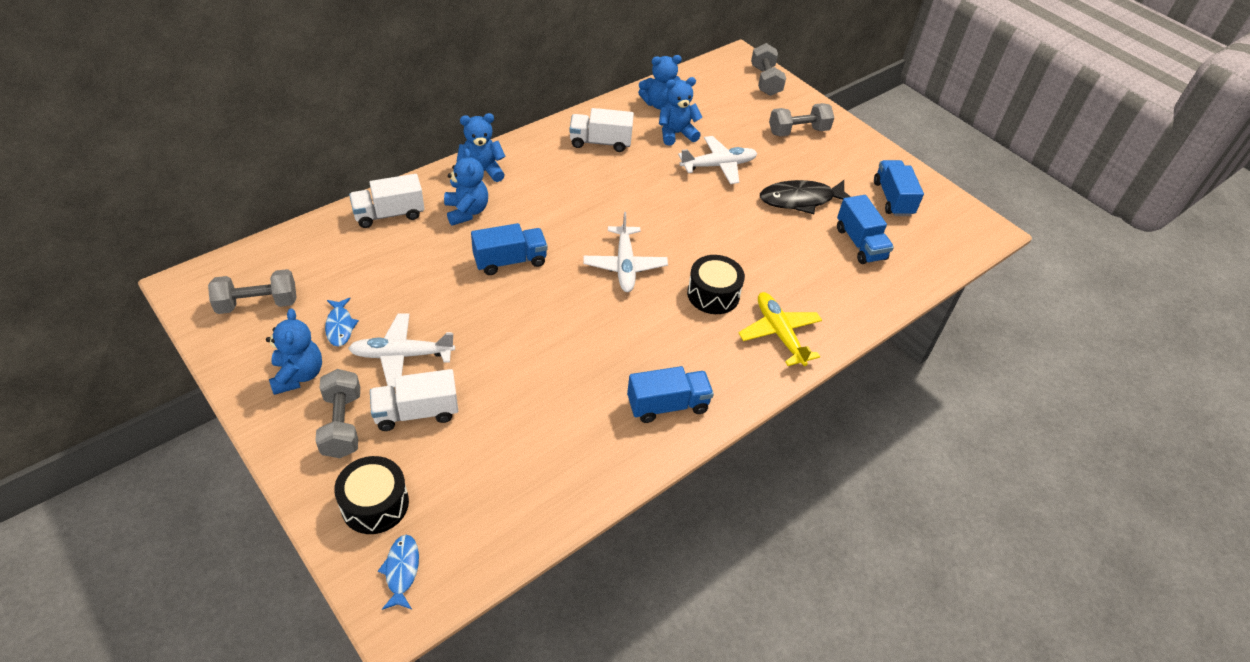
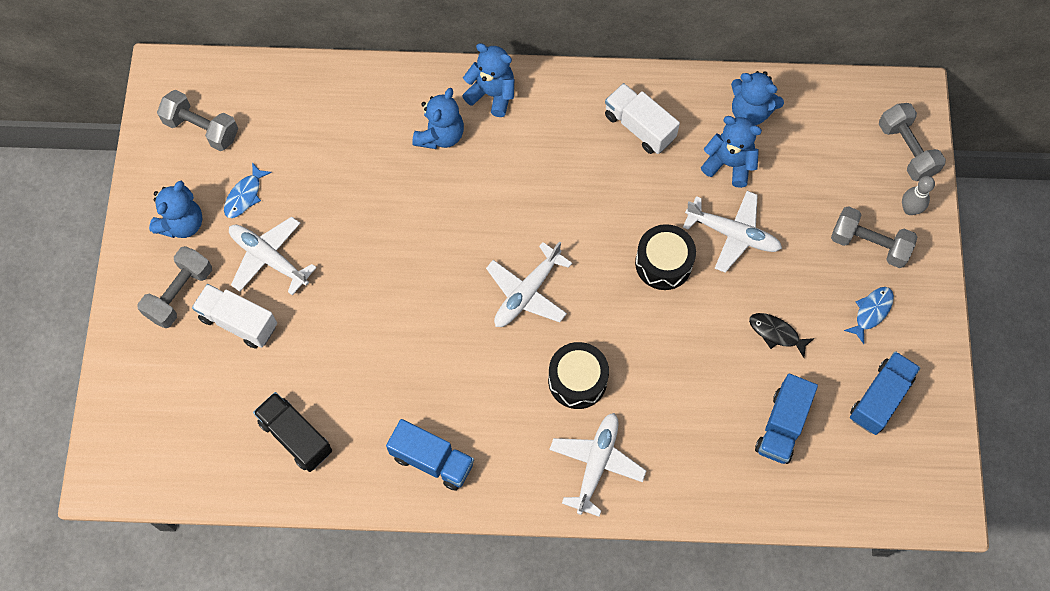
camera: 45 degrees right, 20 degrees up
black drum [334,456,409,534] -> black drum moved to [635,224,696,290]
white truck [349,174,424,228] -> none
blue fish [378,535,419,610] -> blue fish moved to [844,287,894,344]
blue truck [471,223,548,275] -> none
yellow plane [739,292,822,366] -> white plane [549,413,646,517]
grey dumbbell [751,43,786,96] -> grey dumbbell turned 60 degrees counterclockwise [879,103,946,181]
black fish [760,180,850,214] -> black fish [749,313,815,358], size x0.56
none -> black truck [253,392,332,472]
none -> grey bowling pin [902,176,935,215]

